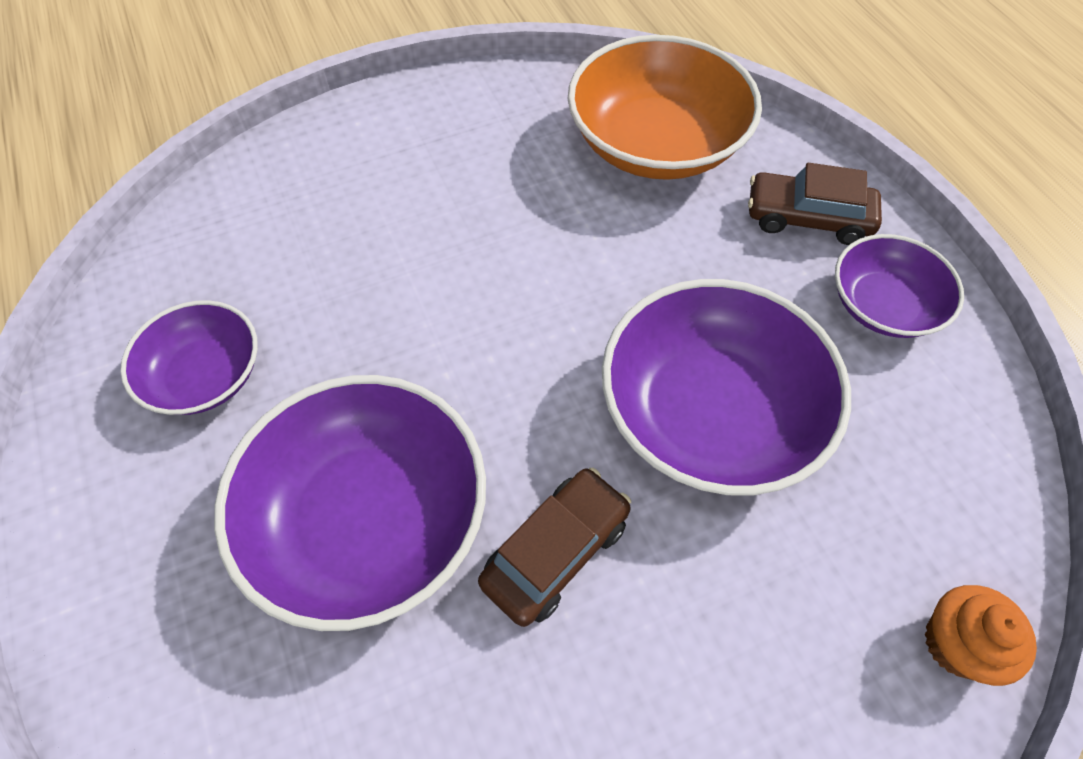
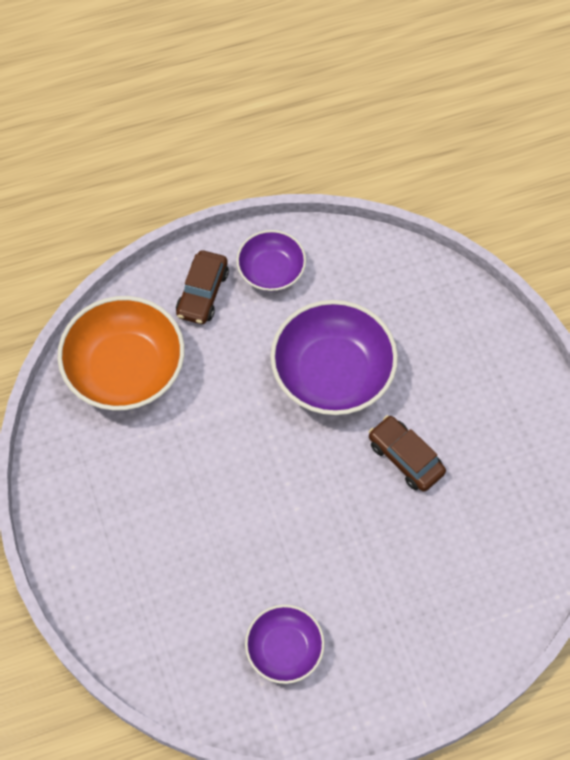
camera: 85 degrees left, 5 degrees up
purple bowl [214,375,486,631] -> none
orange cupcake [924,585,1037,686] -> none

